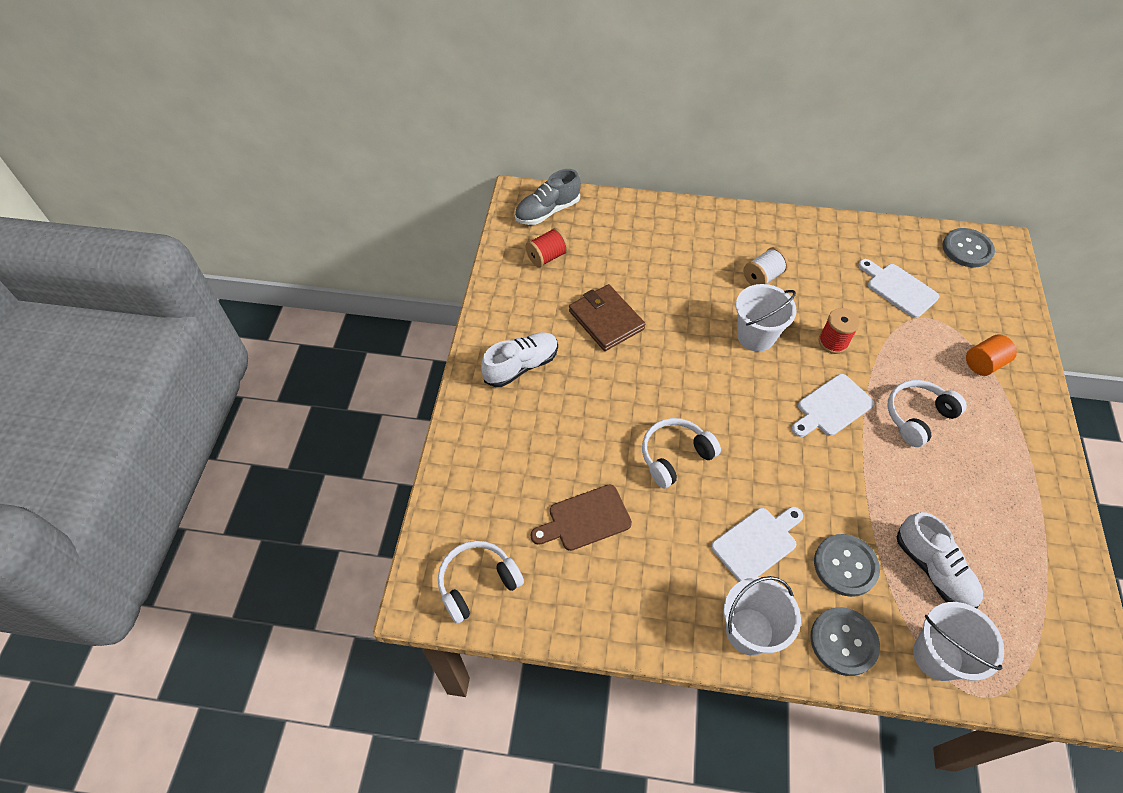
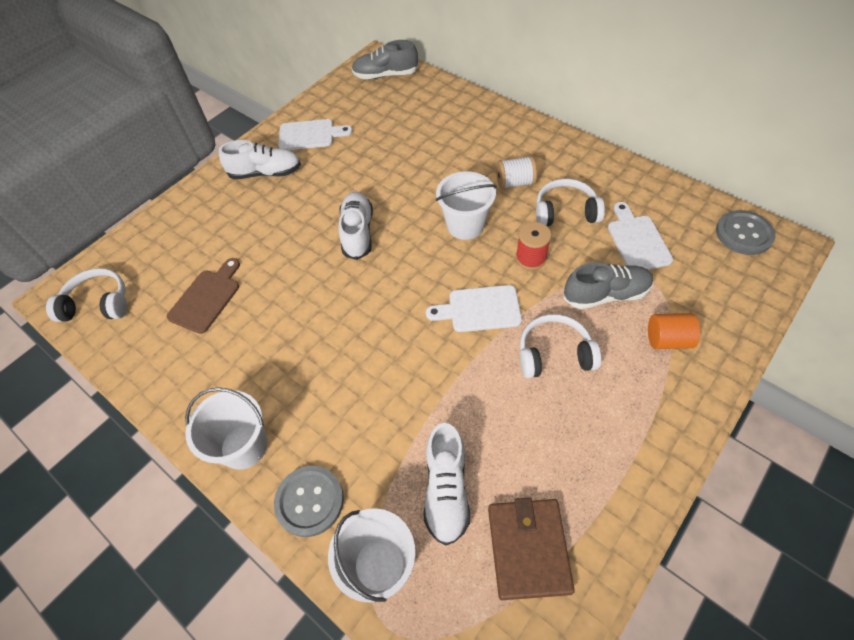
camera: 35 degrees right, 0 degrees up
red spool [525,228,569,268] -> none
brown cutting board [530,484,632,551] -> brown cutting board turned 105 degrees clockwise [167,258,240,334]
brown wallet [569,284,645,351] -> brown wallet moved to [488,497,575,600]
white headphones [642,418,721,488] -> white headphones moved to [536,179,605,226]
white cutting board [711,507,803,582] -> white cutting board moved to [278,119,353,150]
grey button [814,534,880,597] -> none
none -> white shoe [339,192,373,260]
none -> grey shoe [564,262,653,309]

